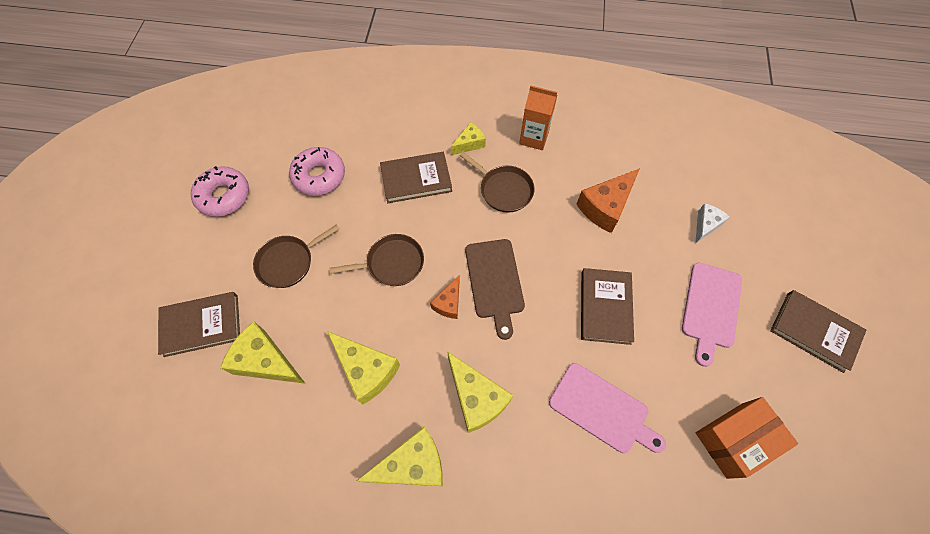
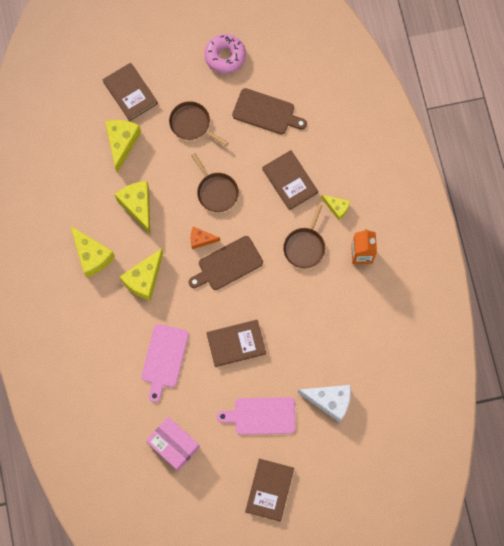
camera: 70 degrees right, 10 degrees up
pink donut [289,147,345,196] -> brown cutting board [232,88,307,135]
yellow cheese [327,331,400,405] -> yellow cheese turned 135 degrees clockwise [115,181,150,234]
orange cheese [576,168,640,233] -> none
white cheese [695,203,730,244] -> white cheese [298,385,351,422], size x1.72
orange box [696,397,798,479] -> pink box [146,417,200,471]

